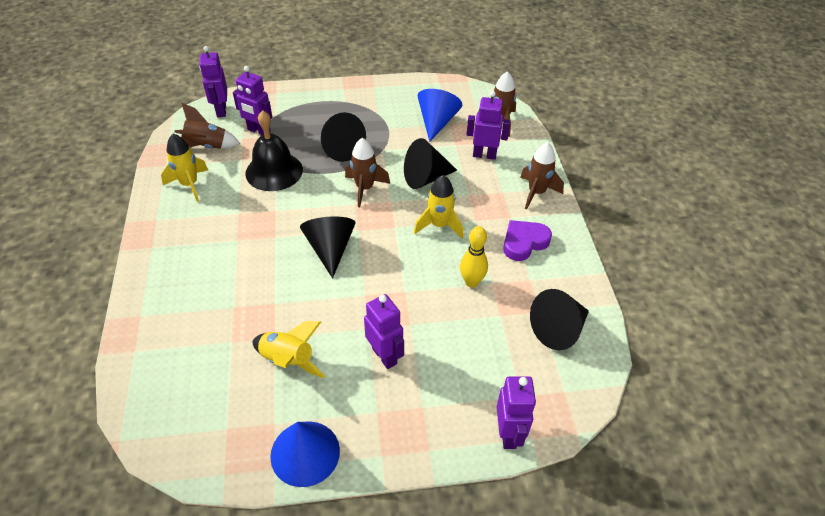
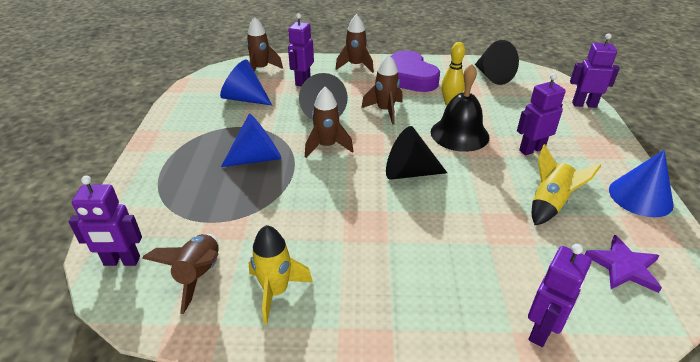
camera: 80 degrees left, 10 degrees down
purple robot [233,66,273,135] -> purple robot moved to [528,244,592,347]
black bell [245,110,303,191] -> black bell moved to [431,64,489,152]
black cone [321,112,366,162] -> blue cone [221,114,281,167]
yellow rocket [414,175,463,239] -> brown rocket [361,54,403,124]
purple heart [503,220,552,261] -> purple heart [391,50,440,92], size x1.54
none -> purple star [585,235,662,293]

